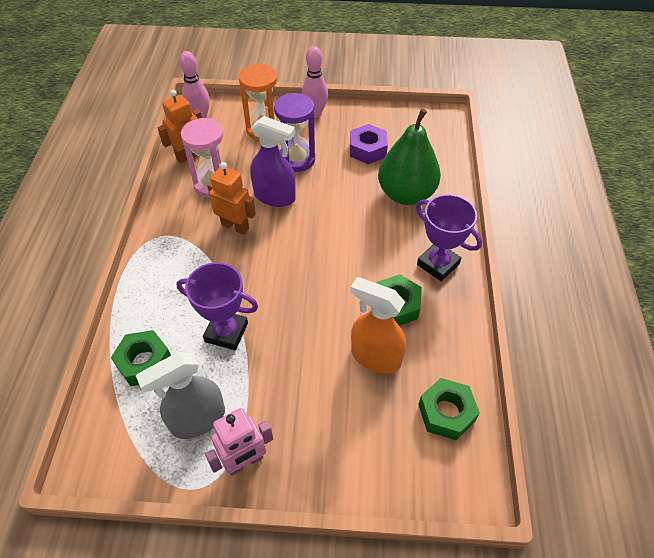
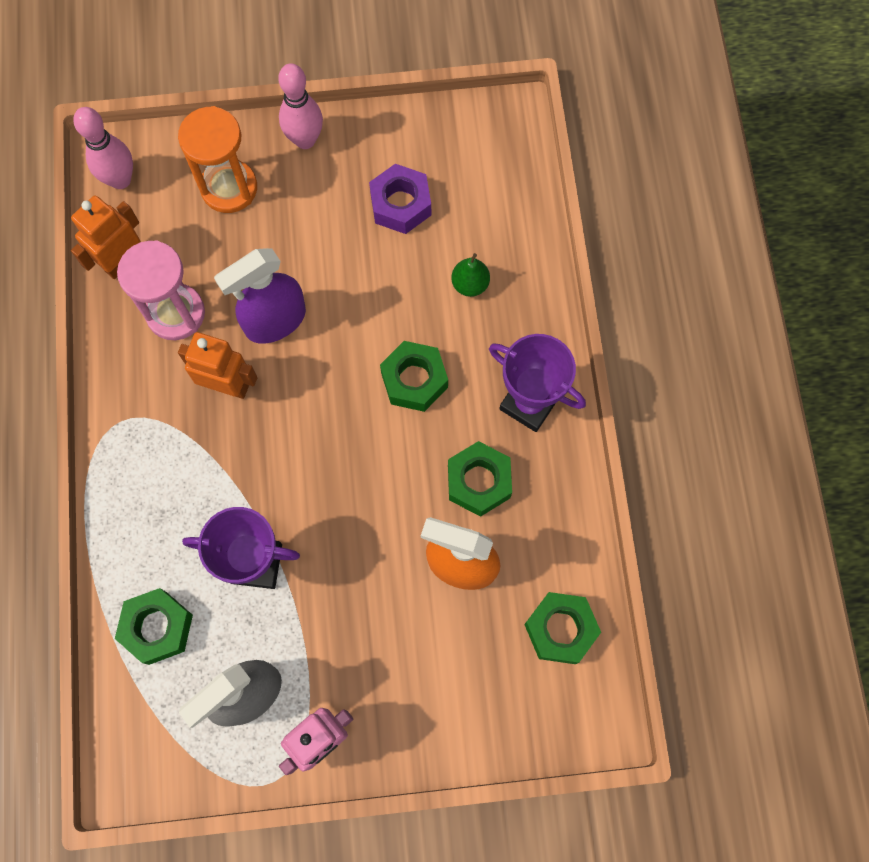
camera: 10 degrees left, 20 degrees up
purple spray bottle [250,116,296,207] -> purple spray bottle turned 135 degrees clockwise [214,248,306,344]
purple hourglass [274,93,315,172] -> none
green pear [378,109,441,205] -> green pear [451,253,490,297], size x0.42
none -> green nut [380,341,448,412]

